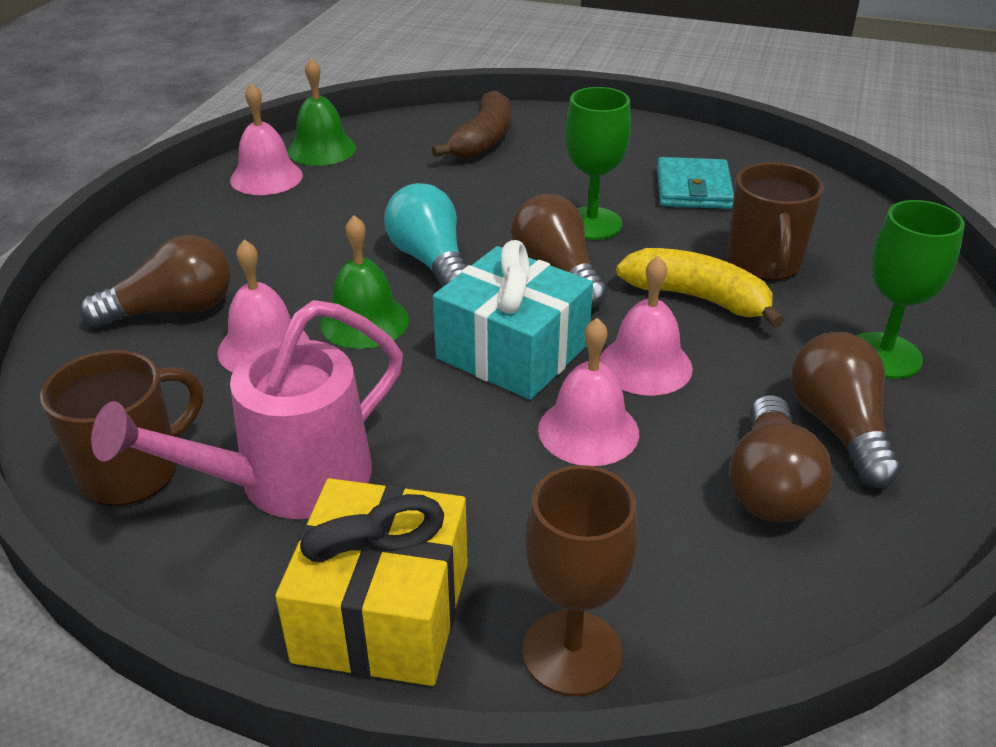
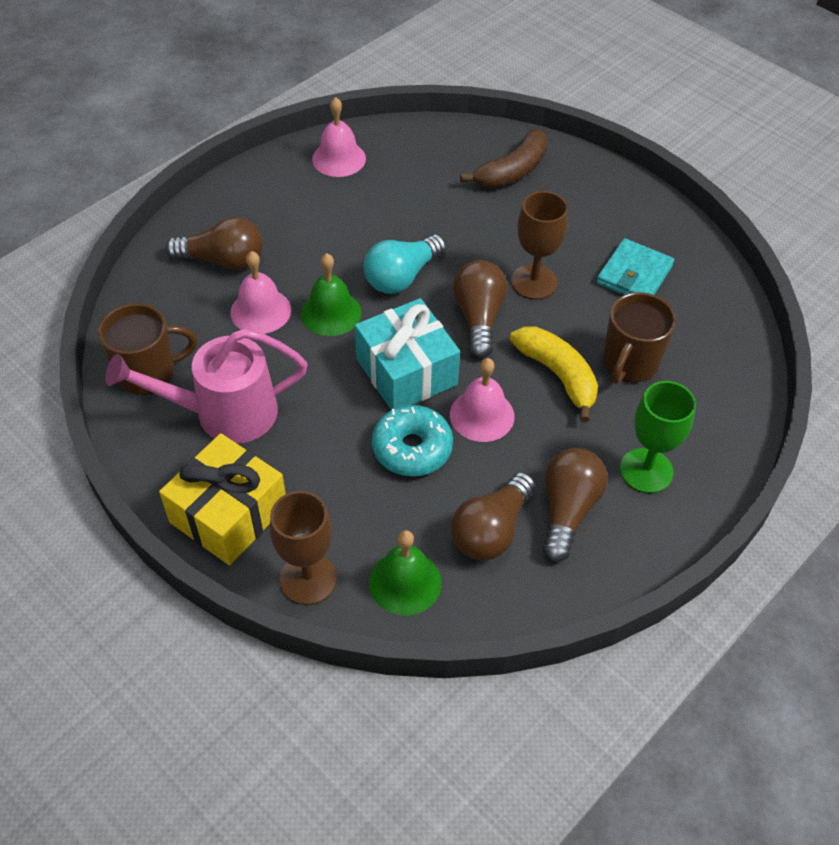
camera: 25 degrees right, 15 degrees up
green bell [288,58,356,166] -> green bell moved to [369,530,442,616]
turquoise light bulb [384,183,467,287] -> turquoise light bulb turned 135 degrees counterclockwise [364,234,446,294]
pink bell [538,318,639,466] -> turquoise donut [372,405,453,476]
green goblet [566,87,631,240] -> brown goblet [511,191,568,300]

